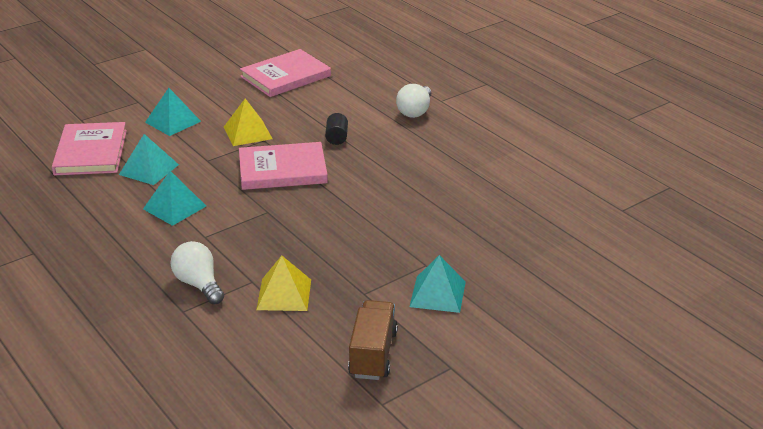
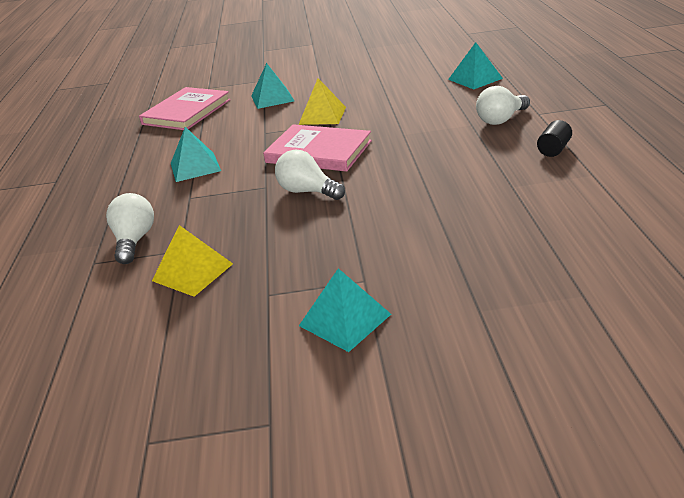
camera: 35 degrees right, 0 degrees up
turquoise pyramid [119,134,179,185] -> turquoise pyramid moved to [448,42,503,89]
pink book [240,49,331,97] -> none
black cylinder [325,113,348,145] -> black cylinder moved to [537,120,572,157]
brown truck [348,300,398,380] -> none
none -> white light bulb [275,150,345,200]

